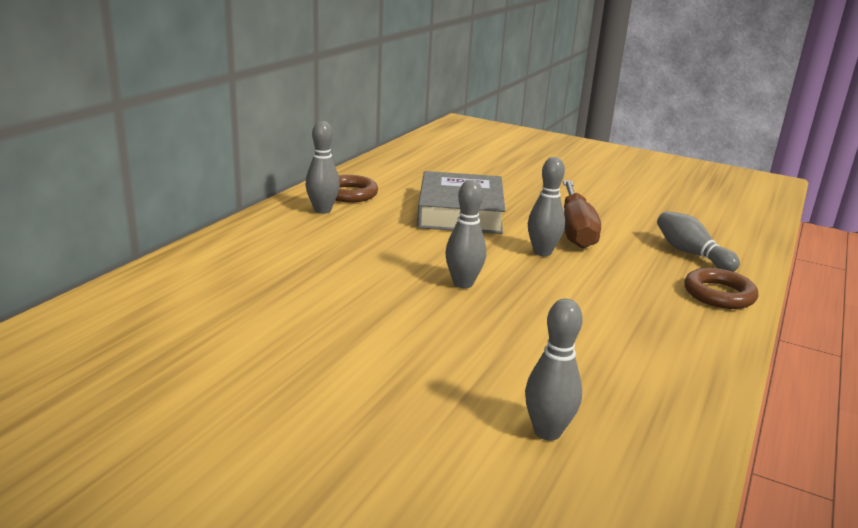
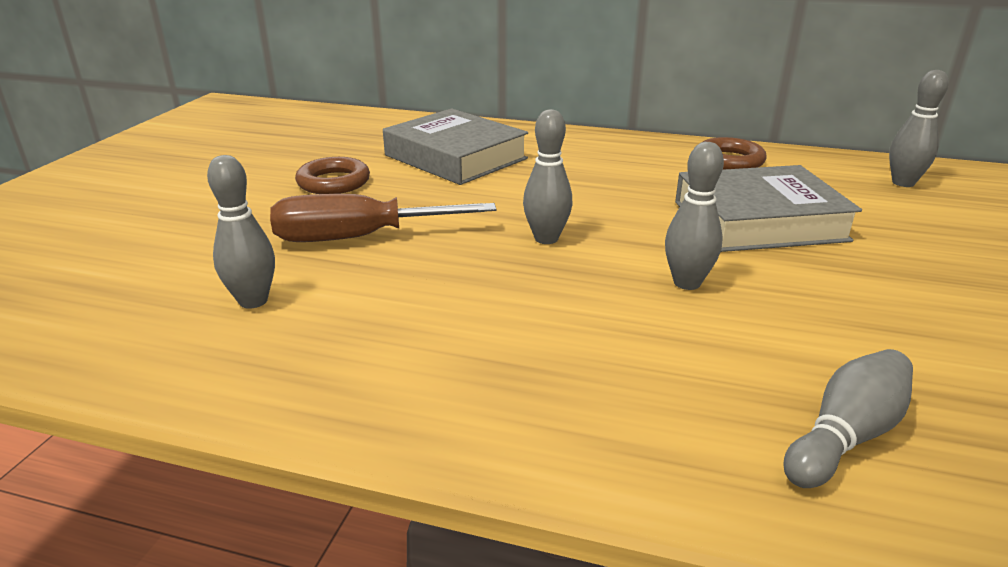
camera: 80 degrees right, 5 degrees up
grey bowling pin [306,121,340,214] -> grey bowling pin moved to [889,70,949,187]
brown screwdriver [563,180,601,249] -> brown screwdriver moved to [270,194,496,242]
brown ring [684,268,758,309] -> brown ring moved to [295,157,370,194]
none -> grey book [383,108,528,185]

